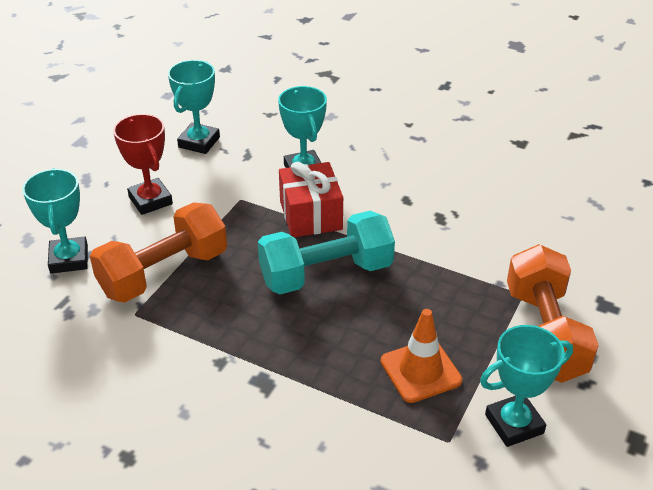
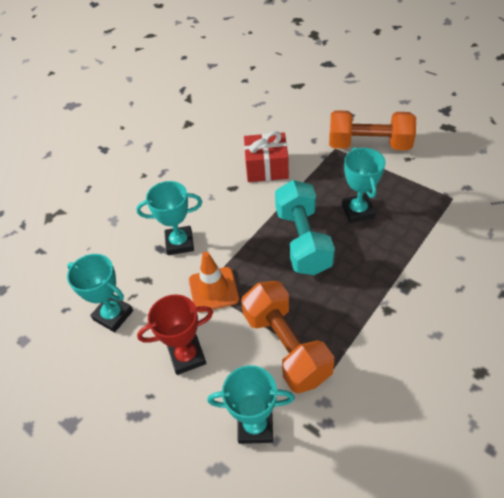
camera: 75 degrees left, 10 degrees up
red gift [279,162,343,237] -> red gift moved to [244,131,289,182]
orange traffic cone [381,309,462,403] -> orange traffic cone moved to [189,252,239,312]
turquoise trophy [480,325,573,447] -> turquoise trophy moved to [342,147,386,223]

